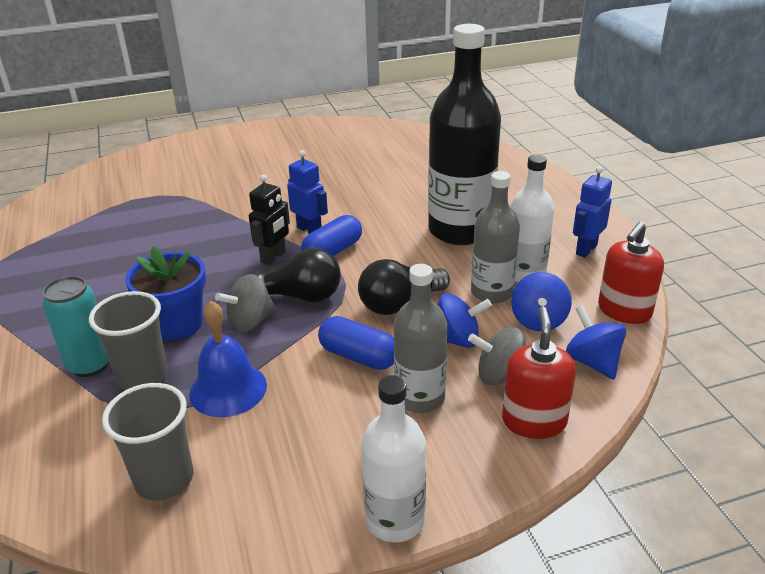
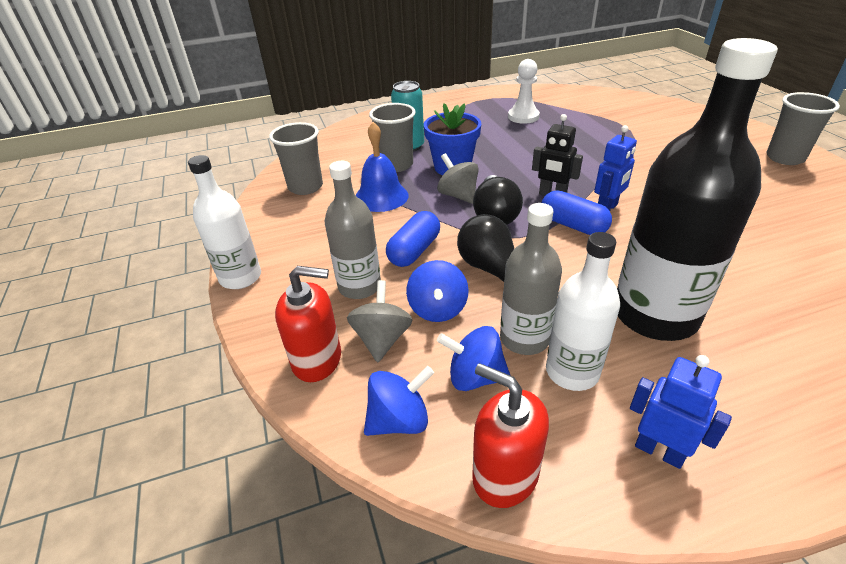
camera: 90 degrees right, 5 degrees up
none -> white pawn [508,59,540,124]
none -> grey cup [767,92,840,165]

